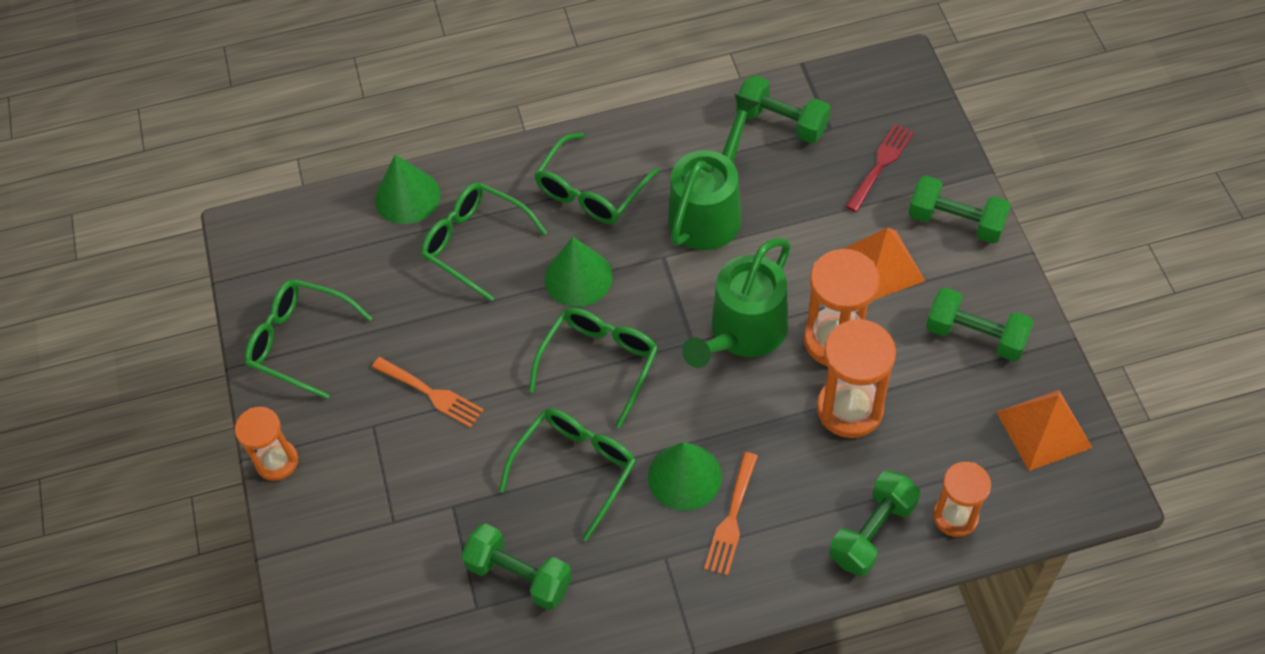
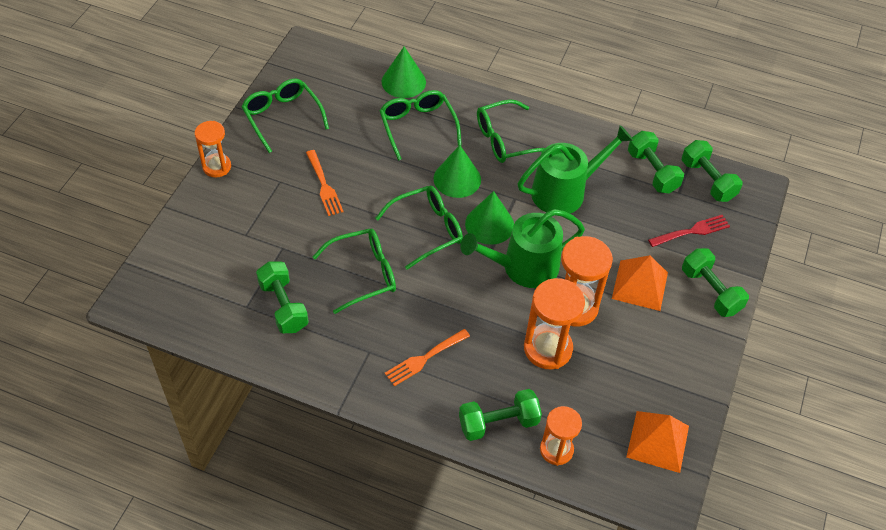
camera: 30 degrees right, 5 degrees down
green cone [648,442,722,511] -> green cone moved to [465,191,514,245]
green dumbbell [926,287,1033,361] -> green dumbbell moved to [682,140,743,202]

